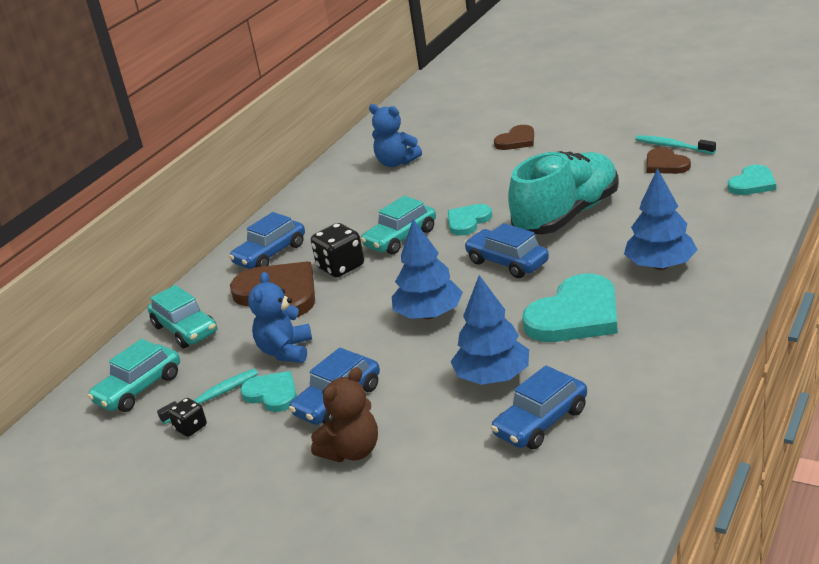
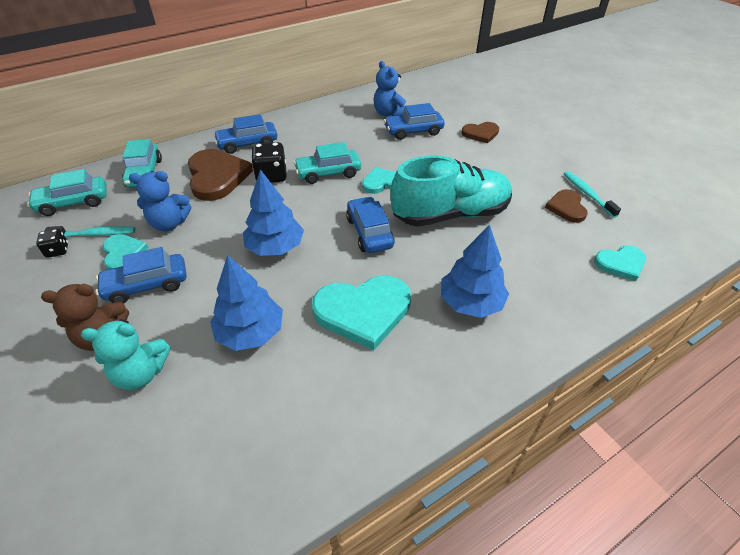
camera: 25 degrees right, 15 degrees up
blue teddy bear [248,272,312,363] -> blue teddy bear turned 135 degrees counterclockwise [129,171,191,231]
blue car [491,365,587,449] -> blue car moved to [384,103,445,140]
none -> turquoise teddy bear [81,319,170,390]

